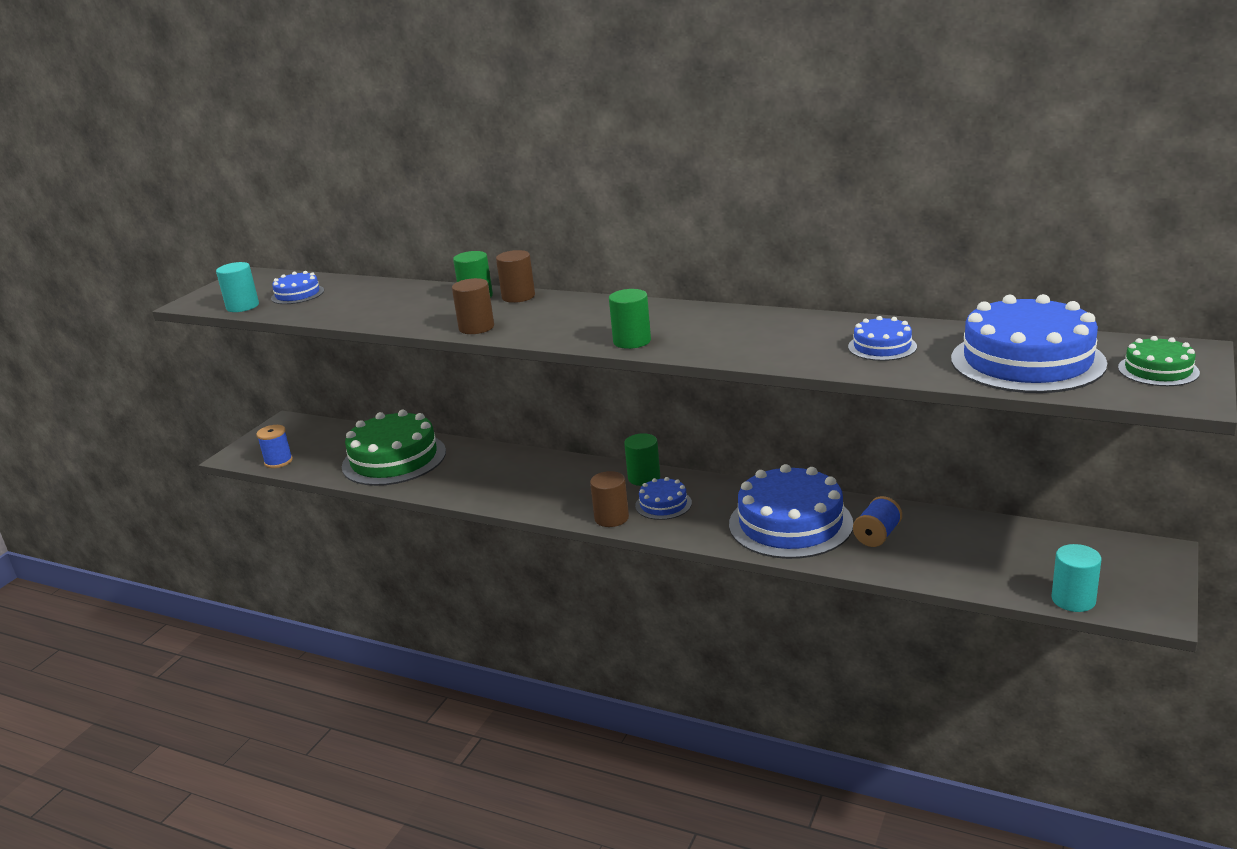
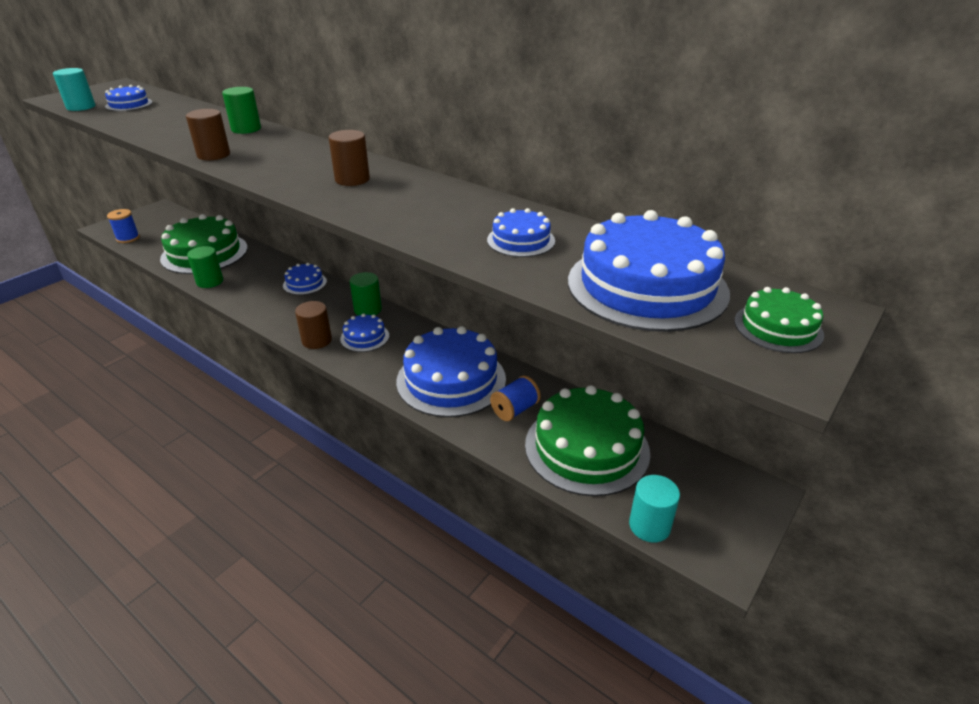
camera: 10 degrees right, 10 degrees up
brown cylinder [496,250,535,303] -> brown cylinder moved to [329,130,370,186]
green cylinder [609,289,651,349] -> green cylinder moved to [187,246,223,288]
none -> blue cake [283,263,327,295]
none -> green cake [525,385,650,496]

